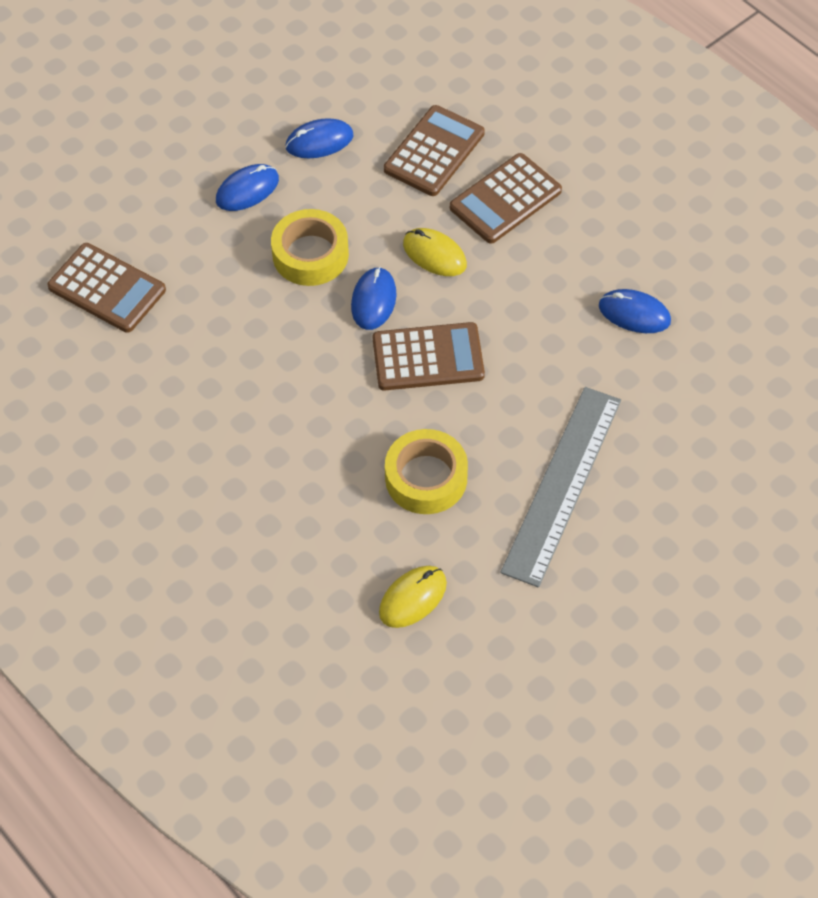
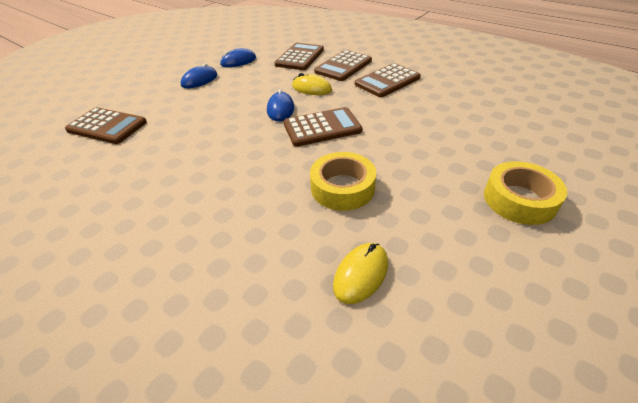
camera: 10 degrees left, 15 degrees down
yellow tape [271,209,349,286] -> yellow tape moved to [484,161,567,225]
grey ruler [500,387,621,587] -> none
blue mouse [599,289,671,333] -> none
none -> brown calculator [355,63,421,97]

